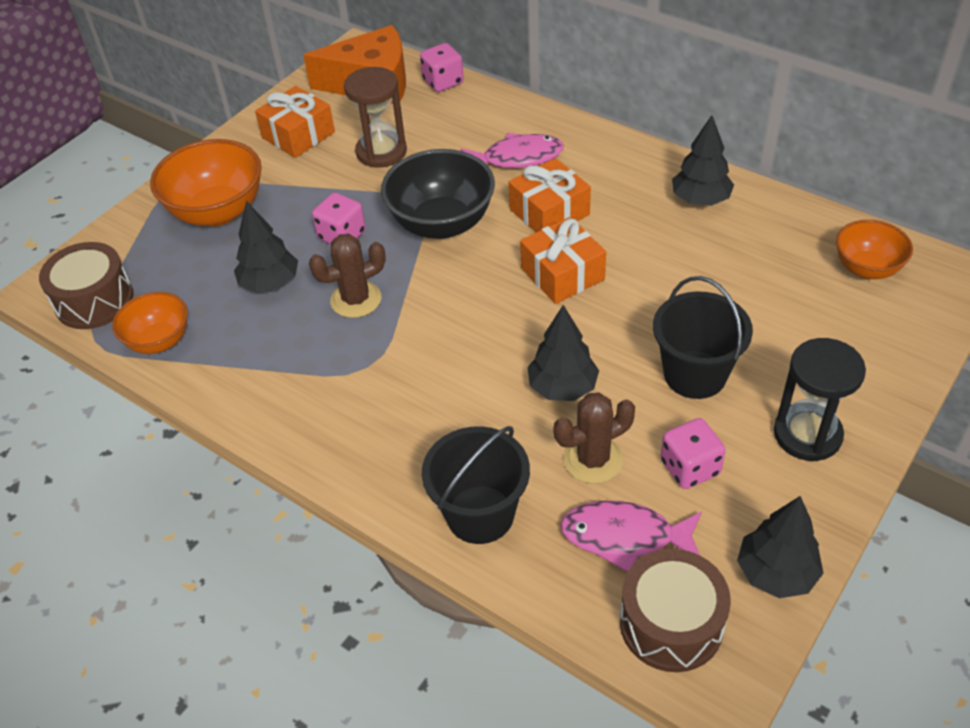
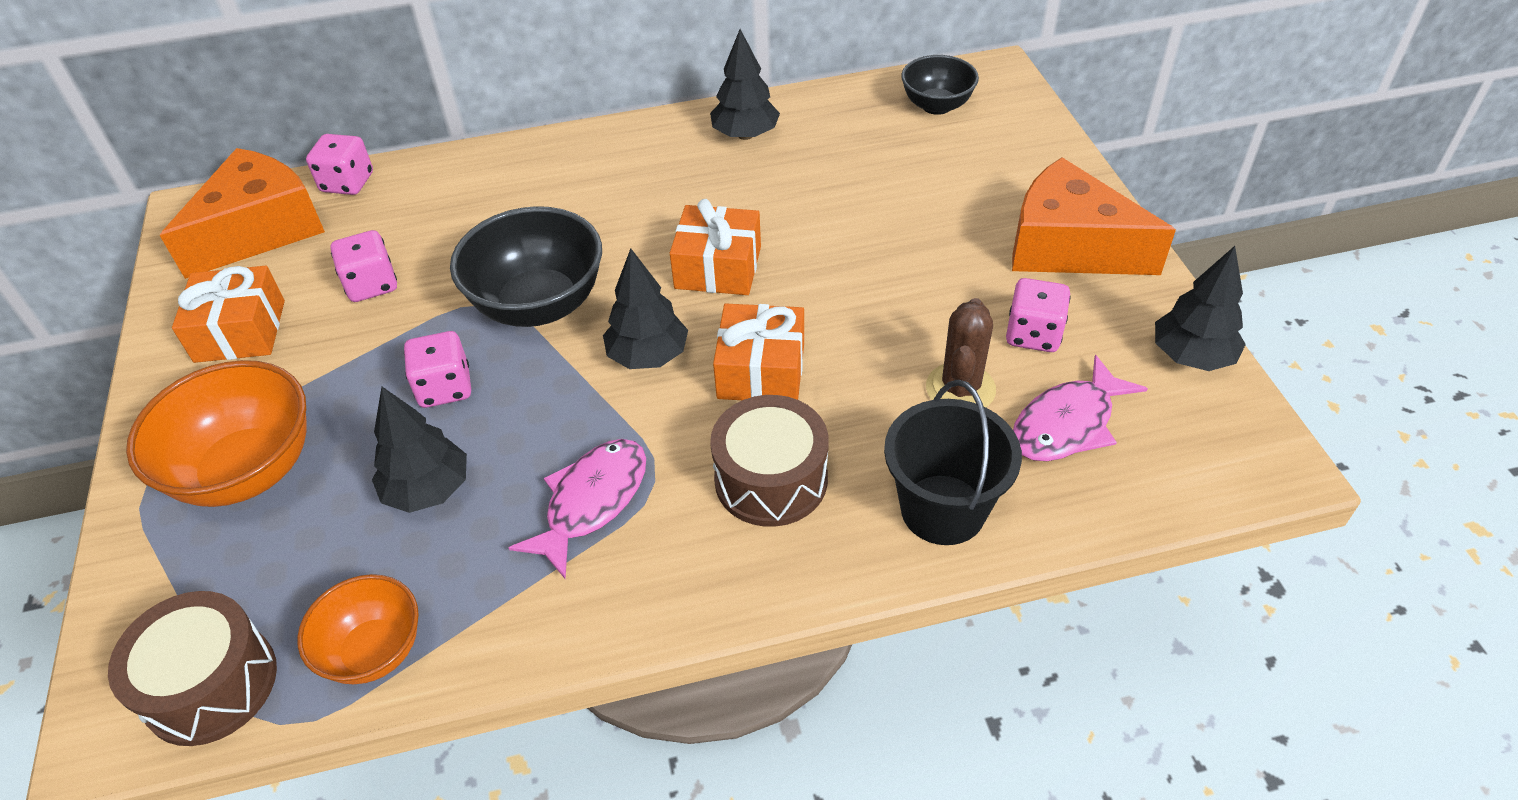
camera: 50 degrees left, 0 degrees up
brown cactus [309,234,386,318] -> none
brown hourglass [344,67,407,168] -> pink dice [331,230,397,302]
pink fish [460,133,564,168] -> pink fish moved to [508,439,646,579]
orange gift [509,158,591,232] -> orange gift moved to [713,304,804,400]
black tree [527,305,599,401] -> black tree moved to [603,248,688,369]
brown drum [620,549,731,672] -> brown drum moved to [710,395,828,527]
black bucket [653,276,753,399] -> none
black hourglass [774,338,866,461] -> orange cheese [1012,157,1176,275]
orange bowl [836,220,913,279] -> black bowl [901,55,979,115]

